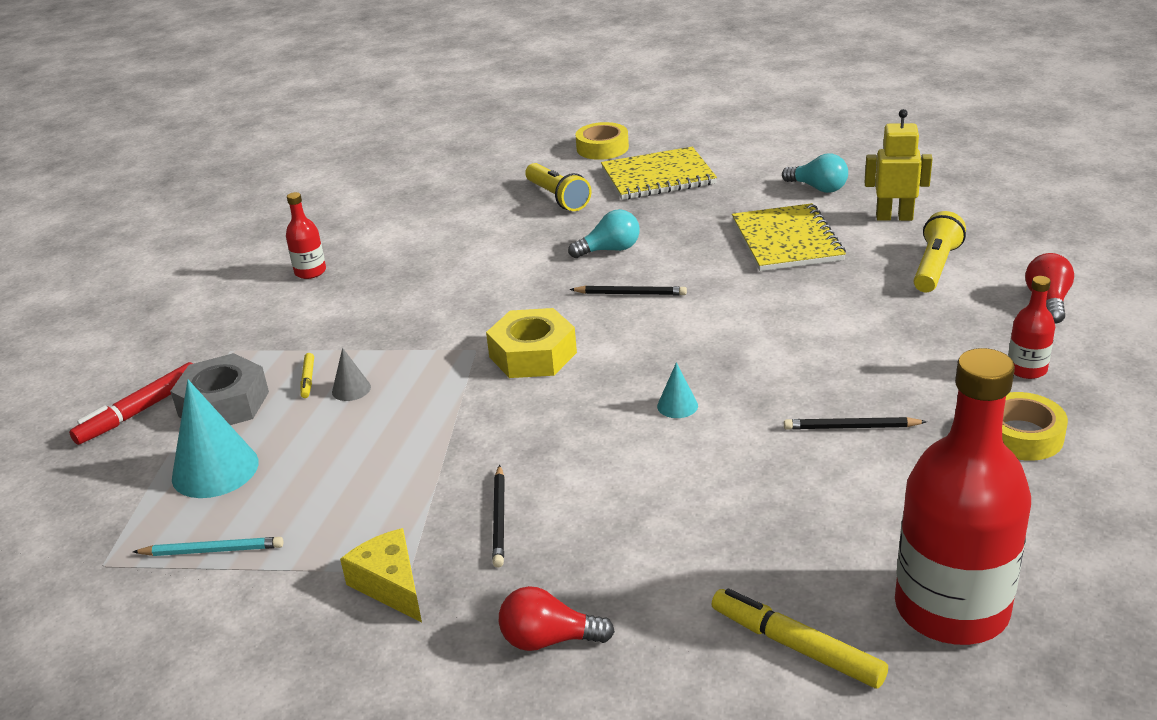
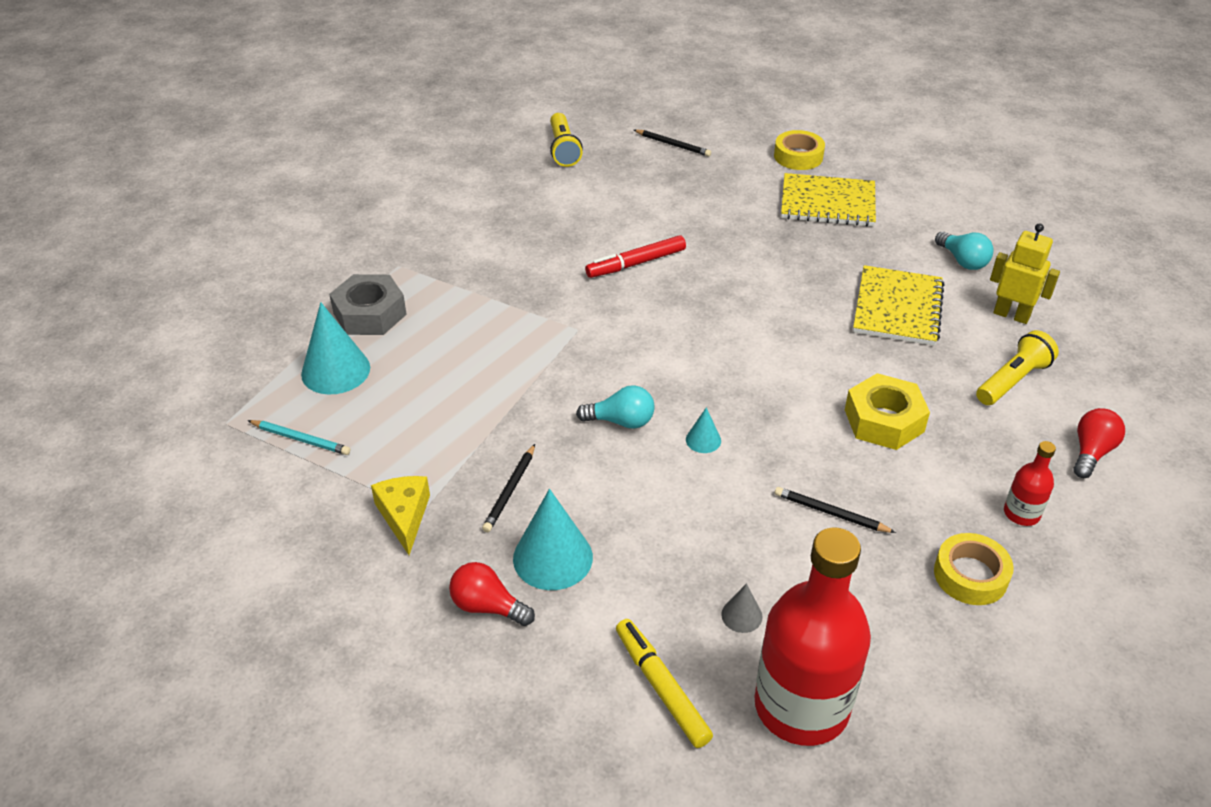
camera: 20 degrees right, 10 degrees up
red marker [69,362,193,445] -> red marker moved to [585,235,686,278]
red bottle [286,192,326,279] -> none
yellow marker [300,353,314,398] -> none
grey cone [332,348,371,401] -> grey cone moved to [721,583,762,633]
yellow nut [486,308,577,378] -> yellow nut moved to [845,373,930,450]
yellow flashlight [525,163,591,211] -> yellow flashlight moved to [550,113,583,167]
turquoise light bulb [568,209,640,258] -> turquoise light bulb moved to [576,385,655,429]
black pencil [570,286,687,295] -> black pencil moved to [634,129,711,157]
none -> turquoise cone [513,489,593,590]

